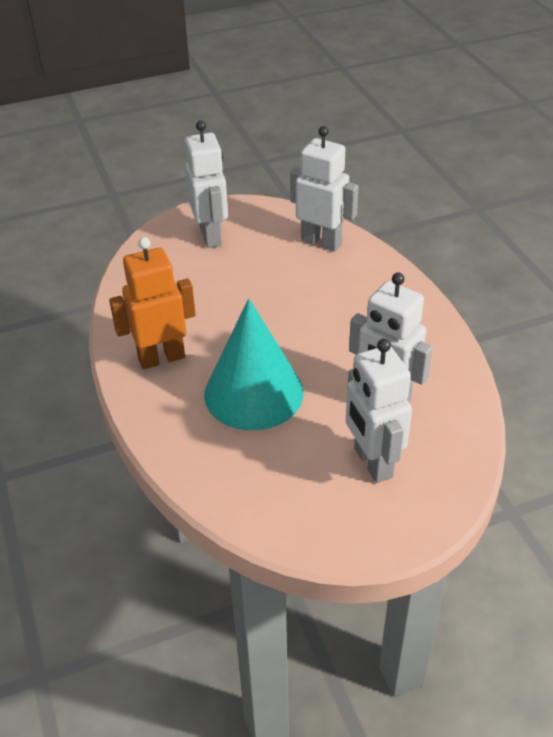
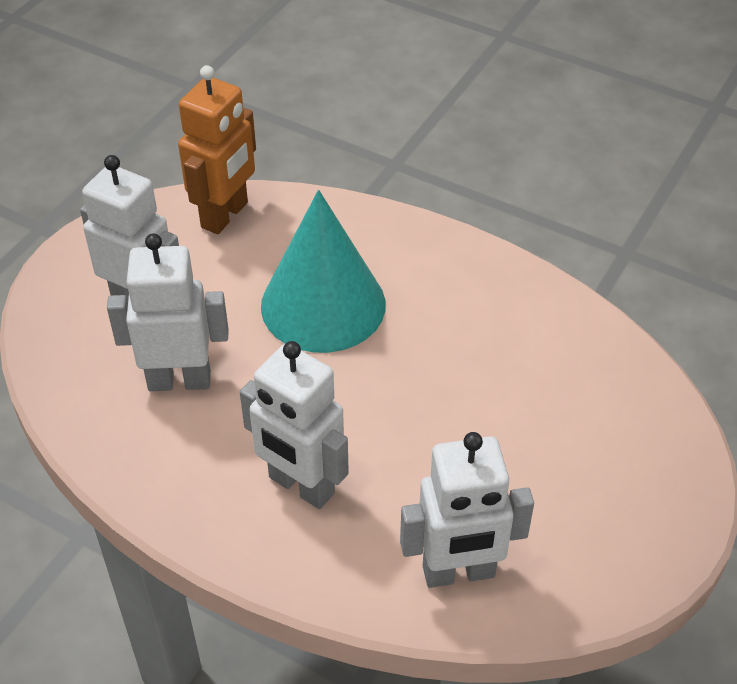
camera: 140 degrees right, 5 degrees up
orange robot [109,237,196,369] -> orange robot moved to [178,65,256,234]
white robot [185,121,228,248] -> white robot moved to [240,341,349,509]

